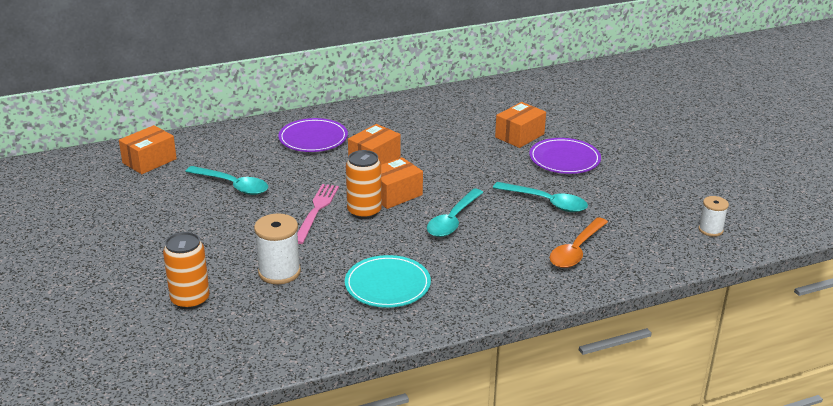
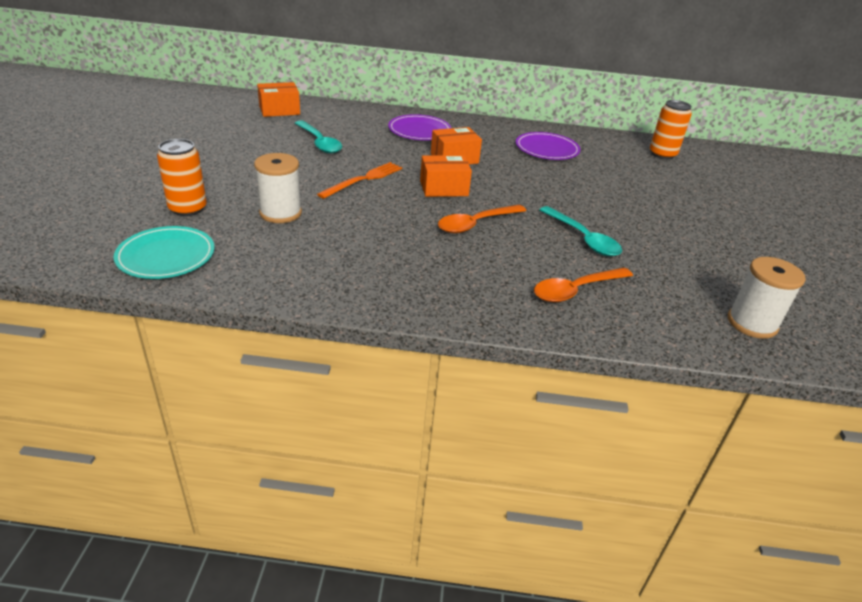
camera: 25 degrees right, 5 degrees up
pink fork [297,184,339,244] -> orange fork [317,162,402,199]
turquoise plate [345,255,431,308] -> turquoise plate moved to [114,226,215,279]
orange can [346,150,382,219] -> orange can moved to [650,100,692,159]
turquoise spoon [427,189,484,237] -> orange spoon [438,205,526,233]
orange box [495,102,546,148] -> none
purple plate [529,138,601,174] -> purple plate moved to [516,132,580,160]
white spool [698,196,729,237] -> white spool [728,257,806,339], size x1.62

